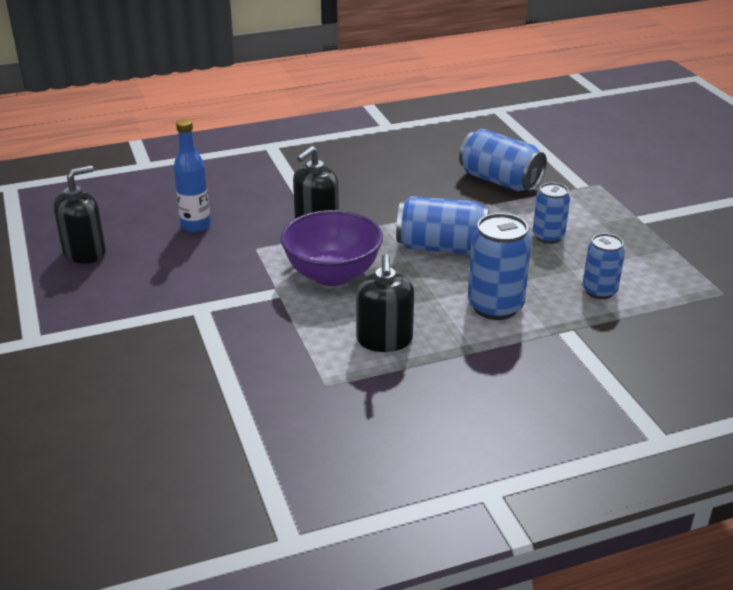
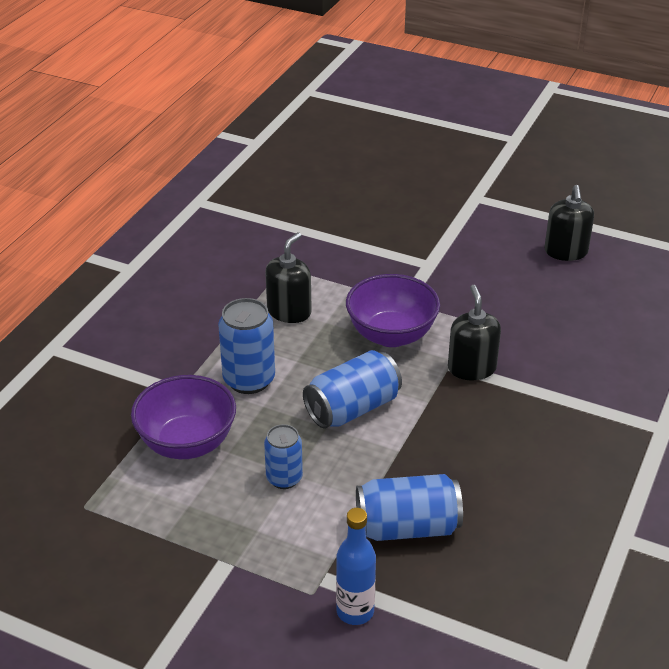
camera: 135 degrees right, 5 degrees up
blue bottle [173,119,211,232] -> blue bottle moved to [336,508,376,625]
black soap dispenser [356,254,414,352] -> black soap dispenser turned 75 degrees clockwise [265,232,312,323]
blue can [583,233,625,299] -> purple bowl [131,375,236,459]

